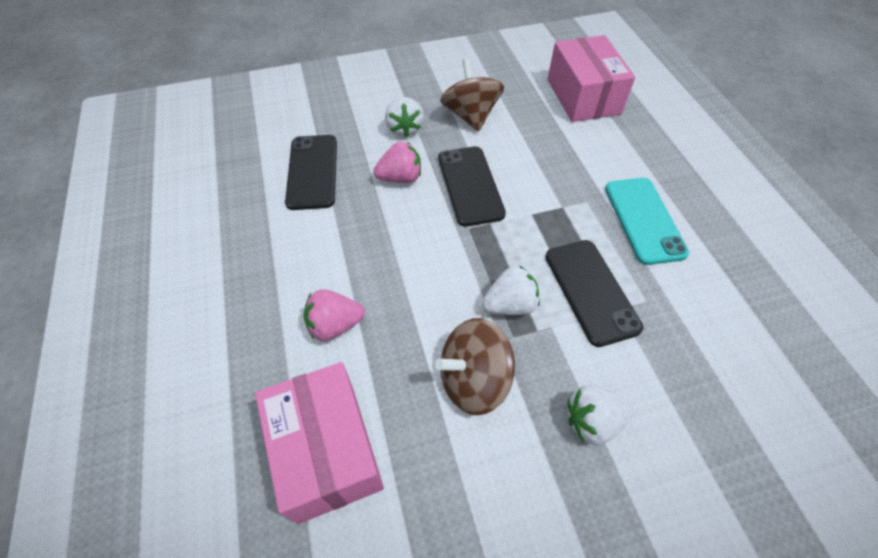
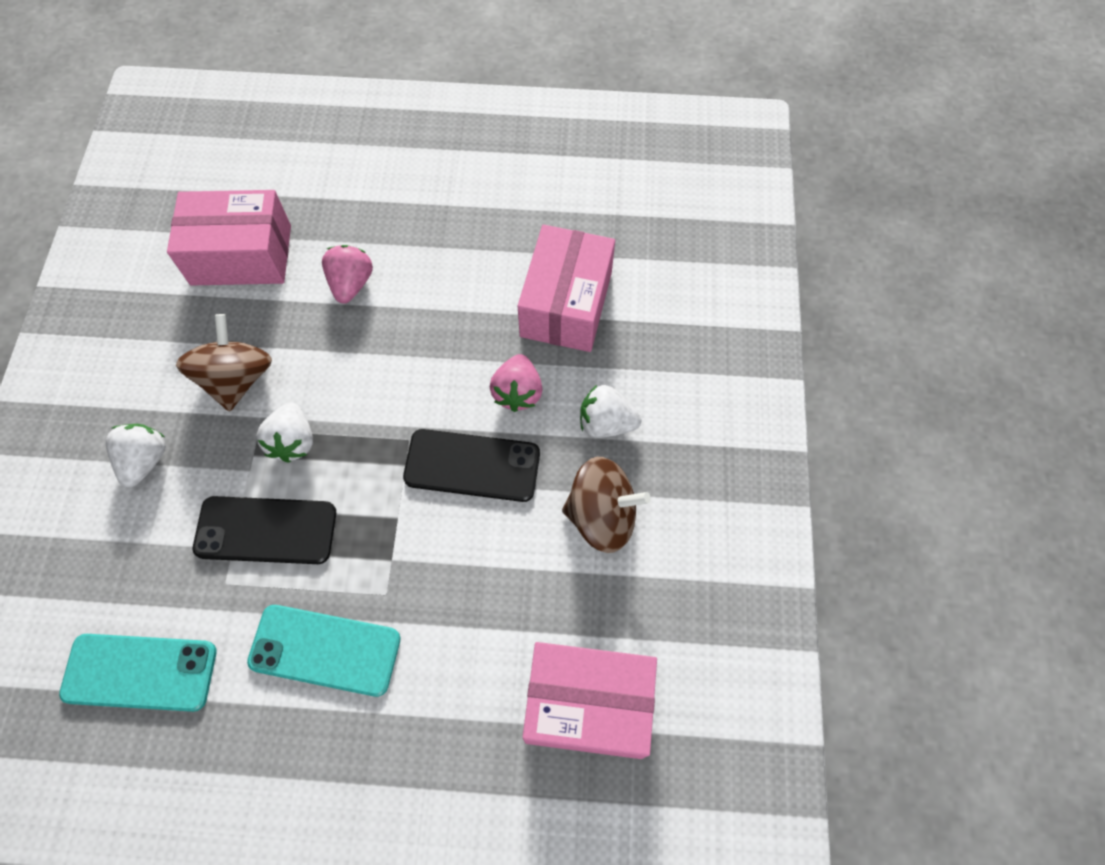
camera: 110 degrees right, 10 degrees up
black phone [285,135,337,210] -> pink box [518,224,615,352]
none -> turquoise phone [59,634,217,712]

